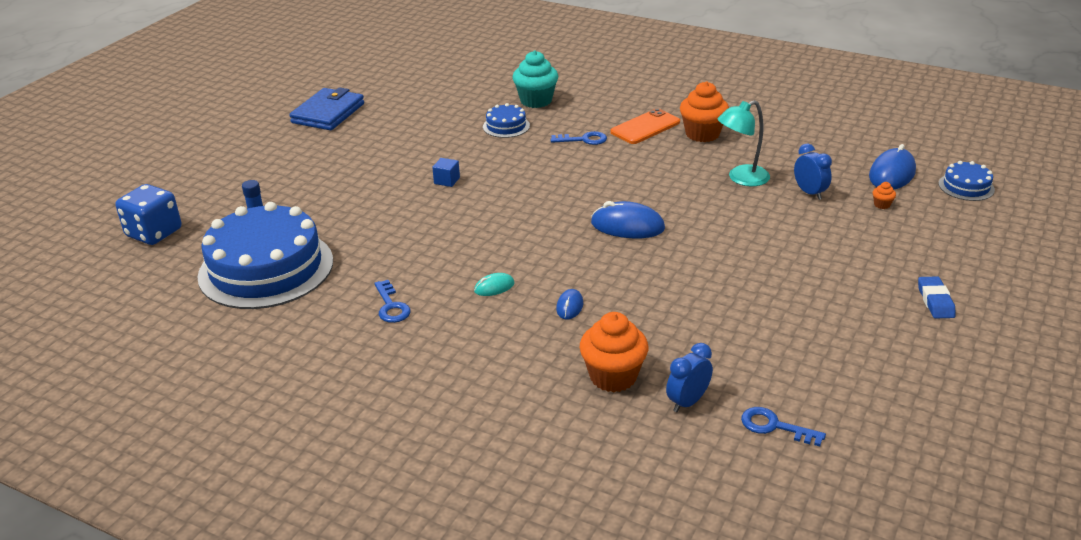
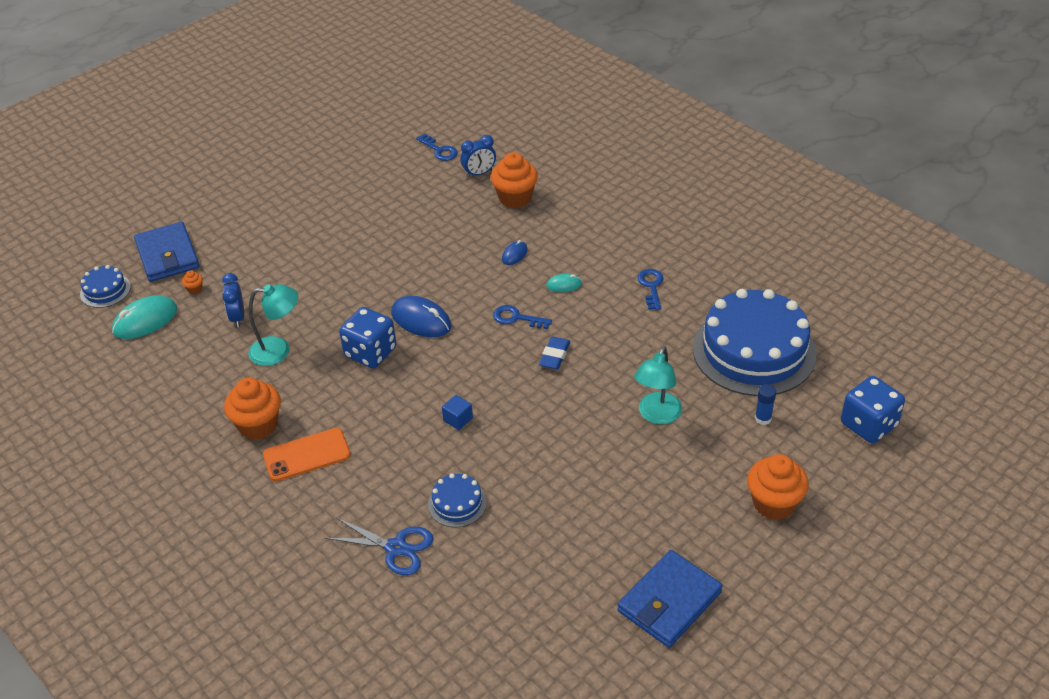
camera: 160 degrees left, 10 degrees up
blue cube [432,158,460,187] -> blue cube moved to [442,395,473,430]
turquoise cupcake [513,51,559,108] -> blue scissors [325,518,433,575]
blue key [550,131,607,145] -> blue key moved to [493,305,552,329]
blue mouse [869,144,916,190] -> turquoise mouse [112,296,177,339]
blue eraser [918,276,956,318] -> blue eraser moved to [539,337,570,370]
none -> blue wallet [134,222,199,282]
none -> blue dice [339,307,396,368]
none -> turquoise lamp [634,346,682,424]
none -> orange cupcake [747,454,809,520]

